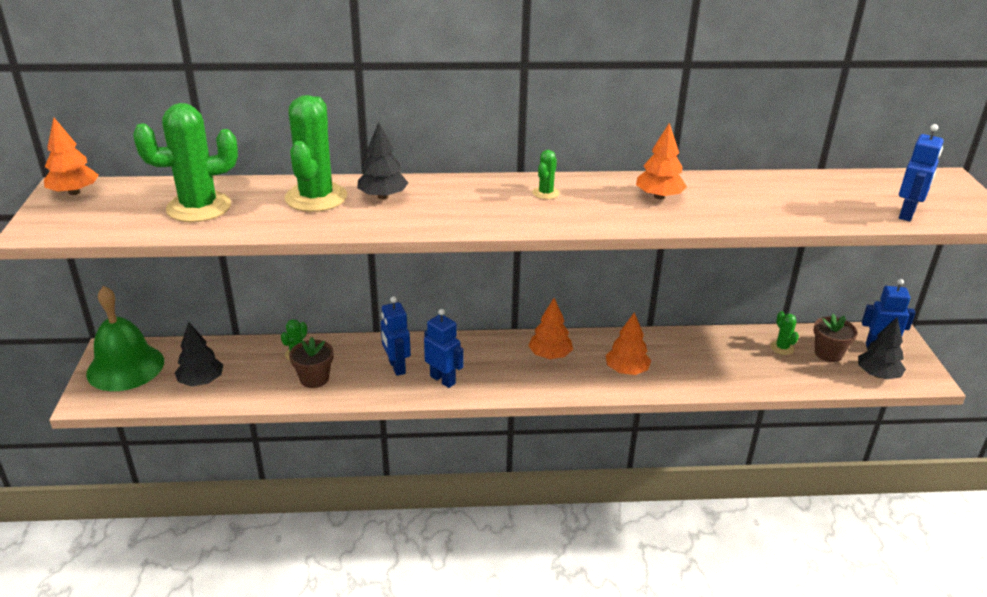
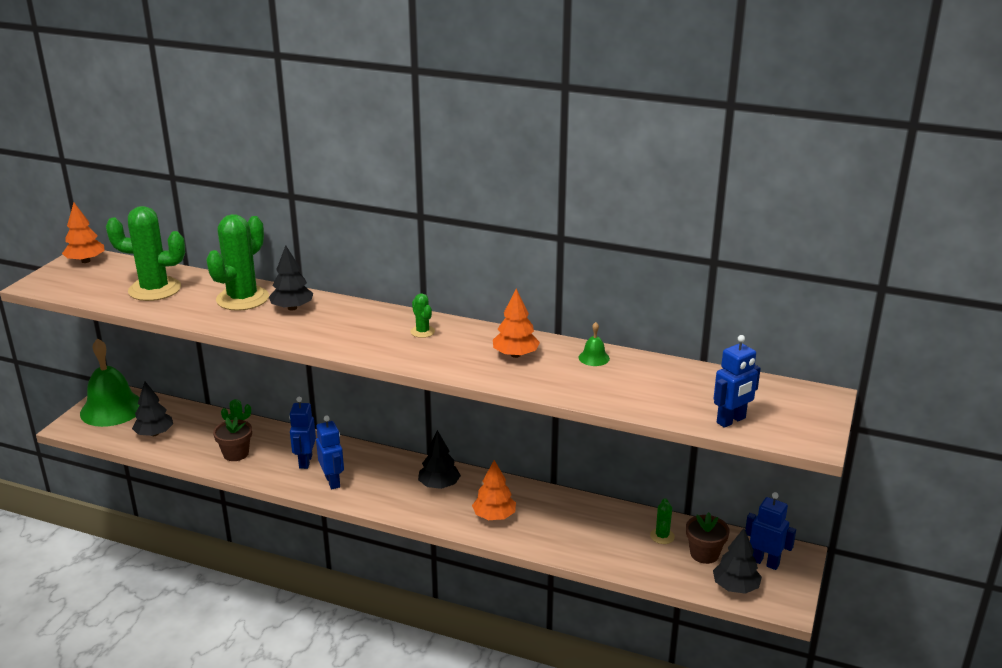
camera: 25 degrees right, 5 degrees down
orange tree [528,298,573,359] -> black tree [418,430,461,489]
green cactus [533,150,560,199] -> green cactus turned 75 degrees counterclockwise [410,293,435,338]
none -> green bell [579,322,610,366]

